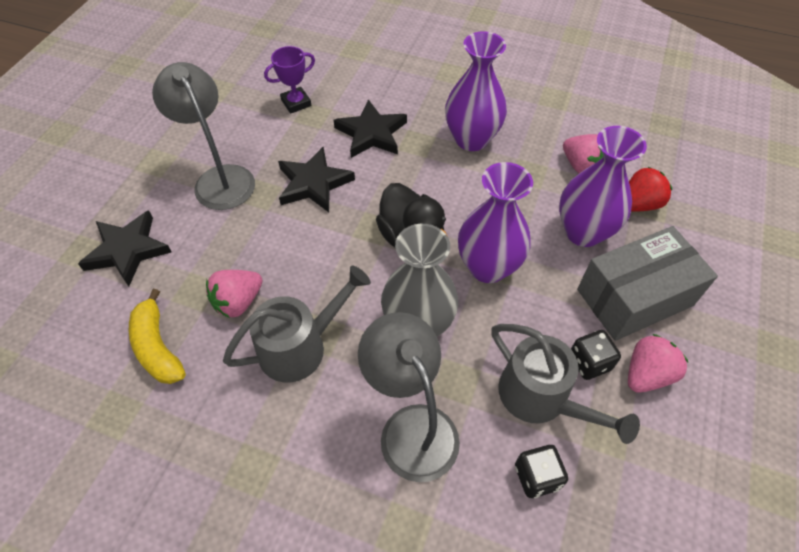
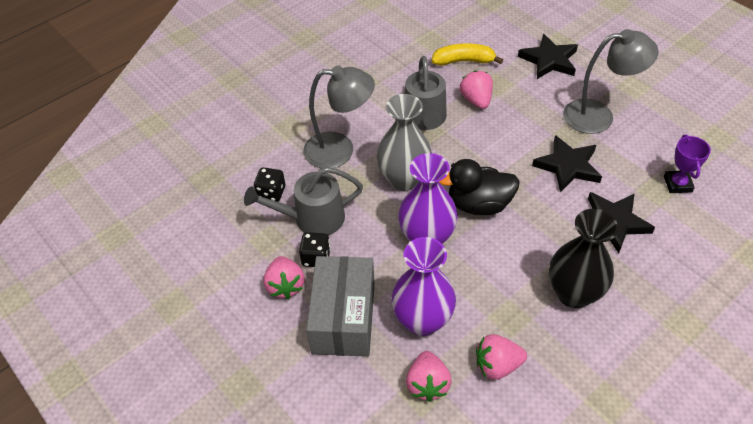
camera: 120 degrees right, 5 degrees down
purple vase [445,31,507,151] -> black vase [549,209,618,308]
red strawberry [629,167,672,212] -> pink strawberry [406,351,452,402]

